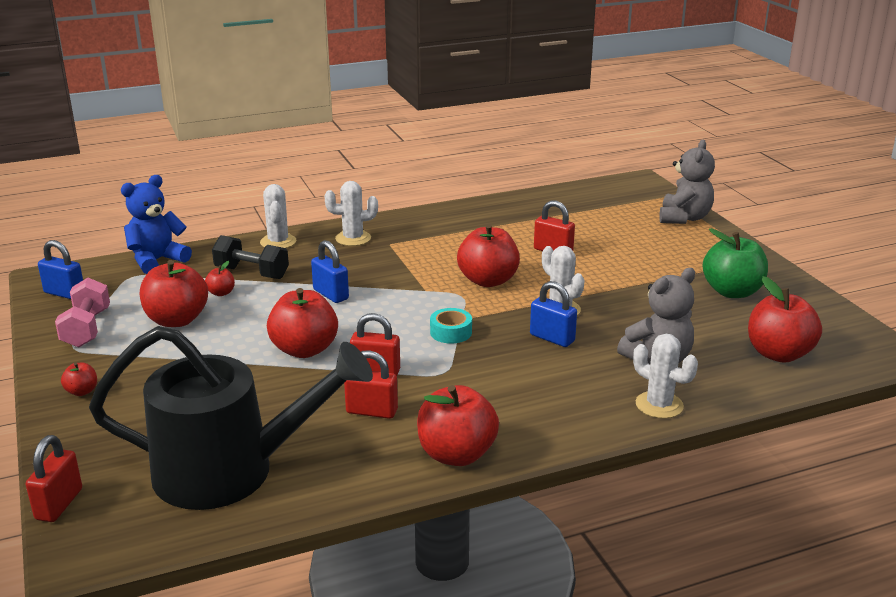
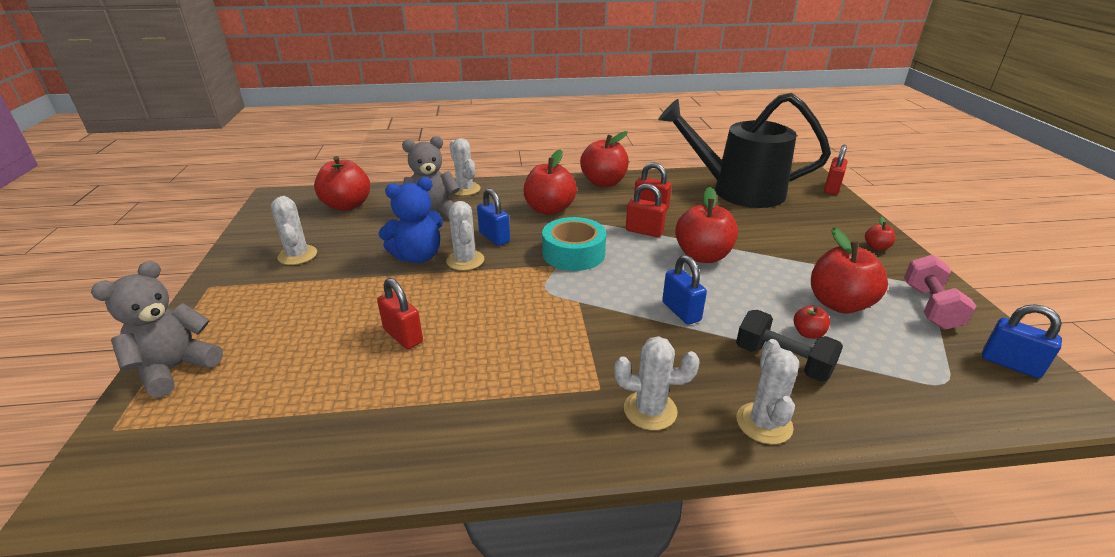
camera: 165 degrees left, 5 degrees up
blue teddy bear [121,175,192,274] -> blue teddy bear moved to [379,177,443,263]
turquoise tape [430,308,472,344] -> turquoise tape [542,217,606,271], size x1.71
red apple [457,224,520,287] -> red apple moved to [524,149,577,215]
green apple [703,228,768,298] -> white cactus [271,196,317,265]

